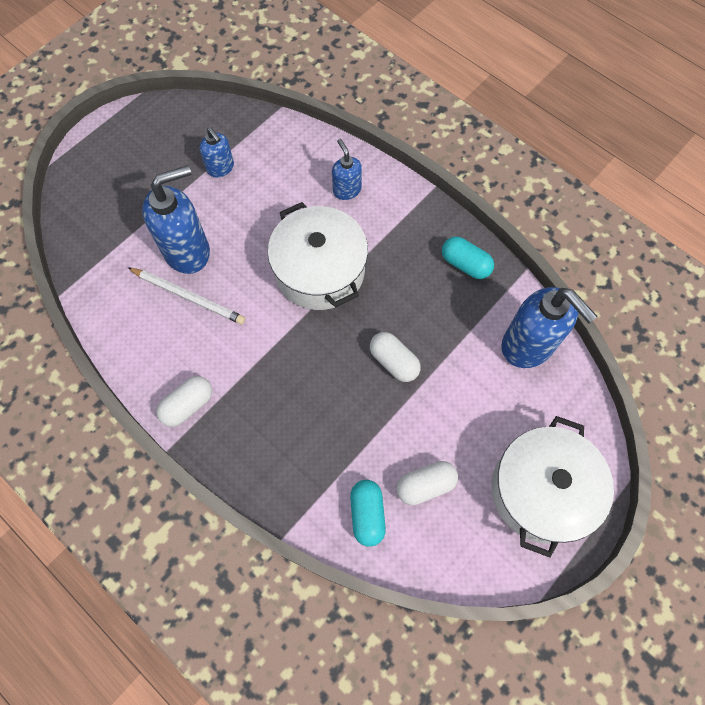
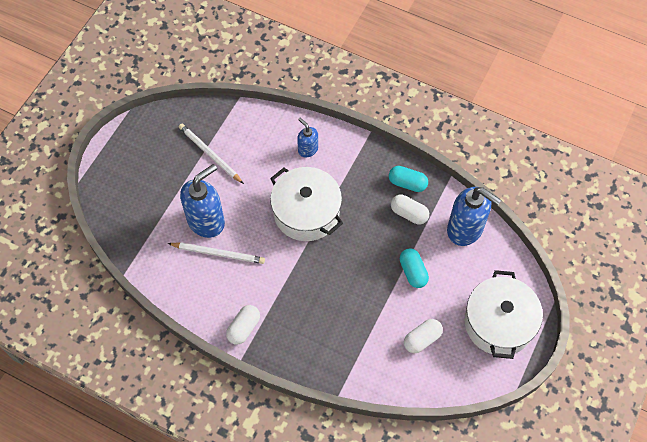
camera: 15 degrees left, 5 degrees down
blue soap dispenser [200,127,234,177] -> white pencil [179,124,244,184]
turquoise capsule [350,480,386,547] -> turquoise capsule moved to [400,248,429,288]
white capsule [370,332,421,382] -> white capsule moved to [391,195,429,224]

